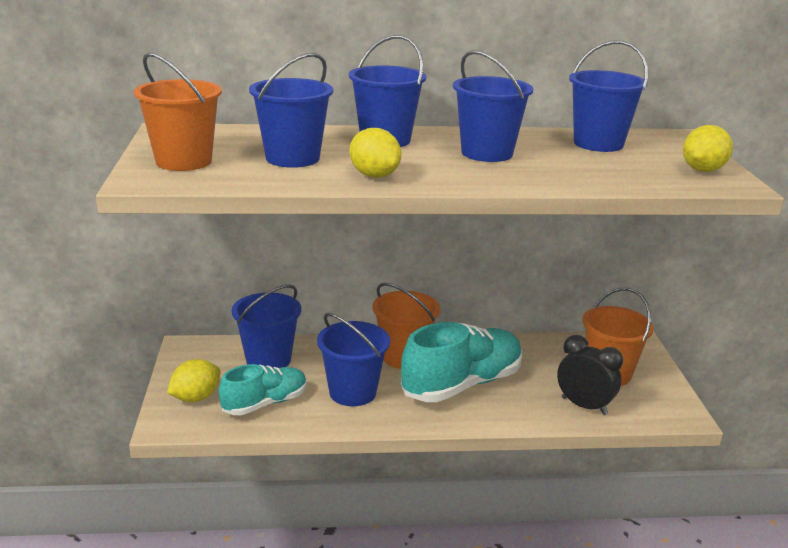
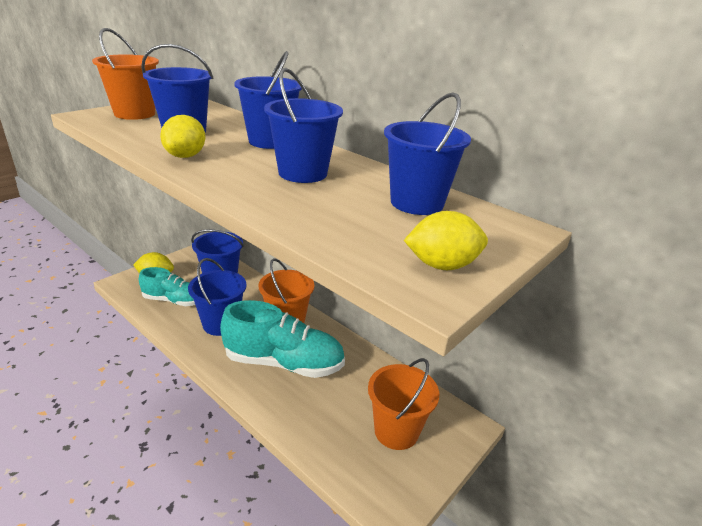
camera: 45 degrees right, 5 degrees up
black clock [557,335,623,415] -> none

